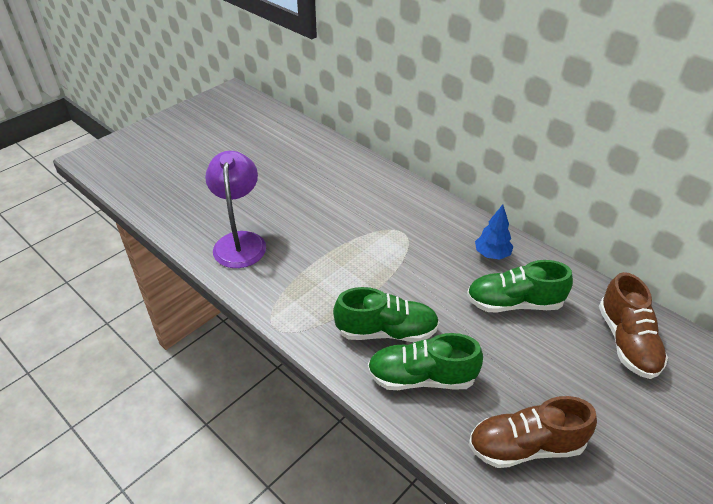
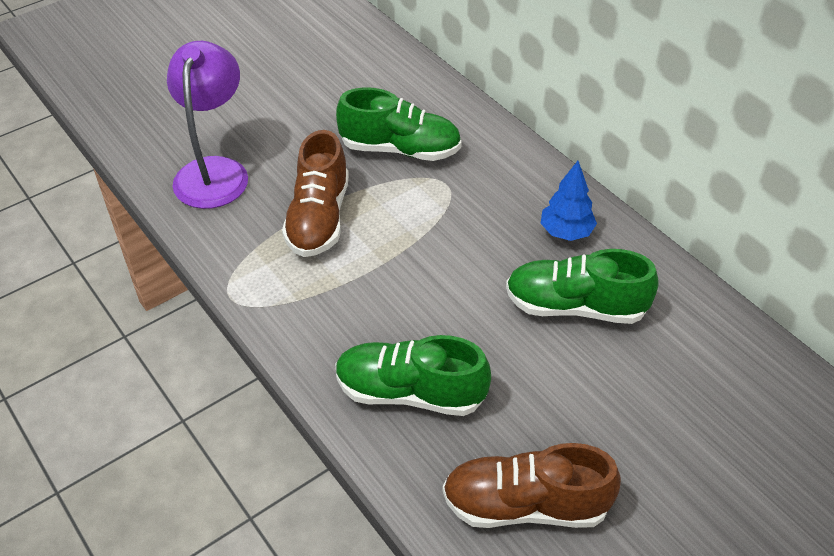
camera: 10 degrees right, 5 degrees up
green shoe [333,287,439,342] -> green shoe moved to [336,87,462,161]
brown shoe [599,272,668,379] -> brown shoe moved to [282,130,349,257]

